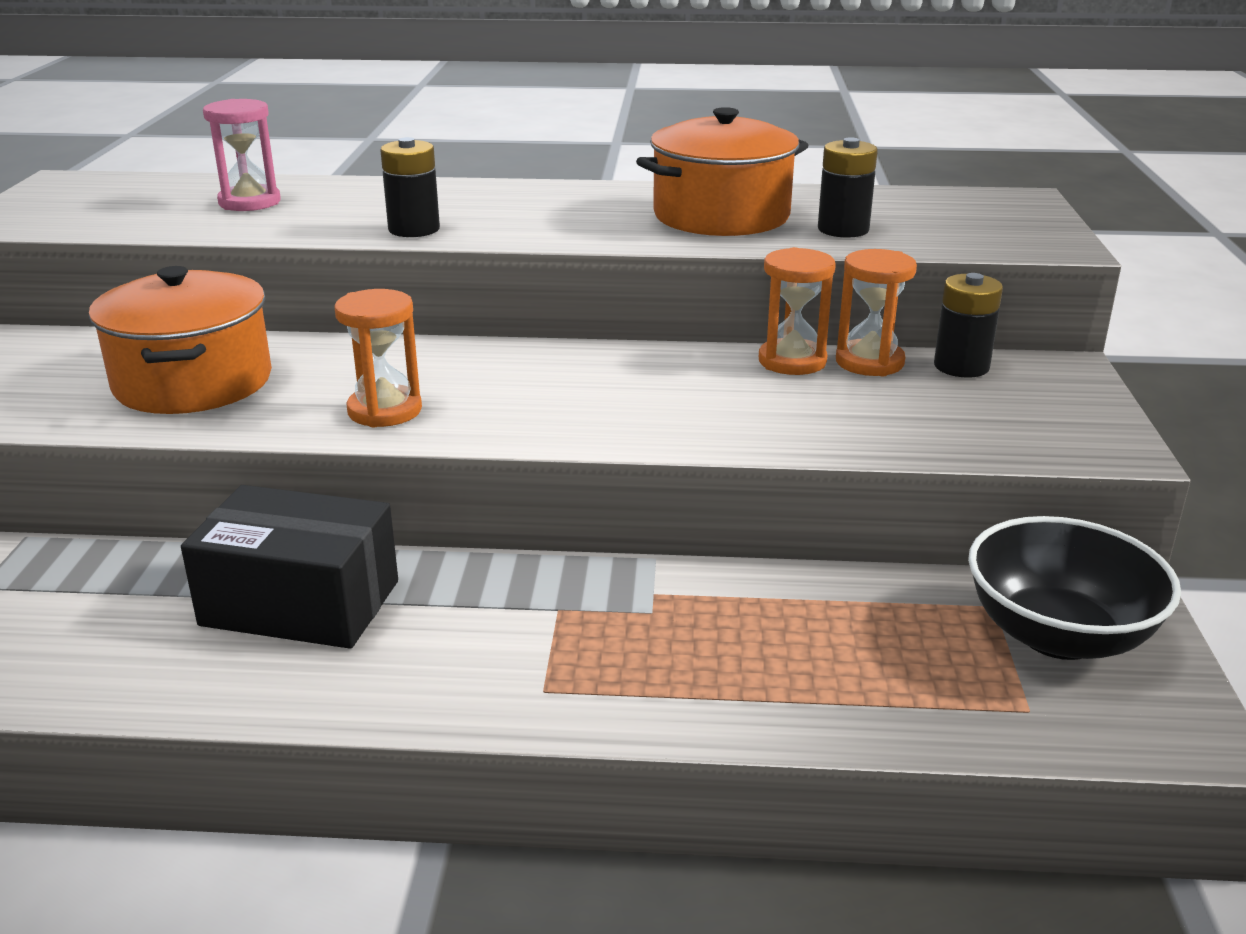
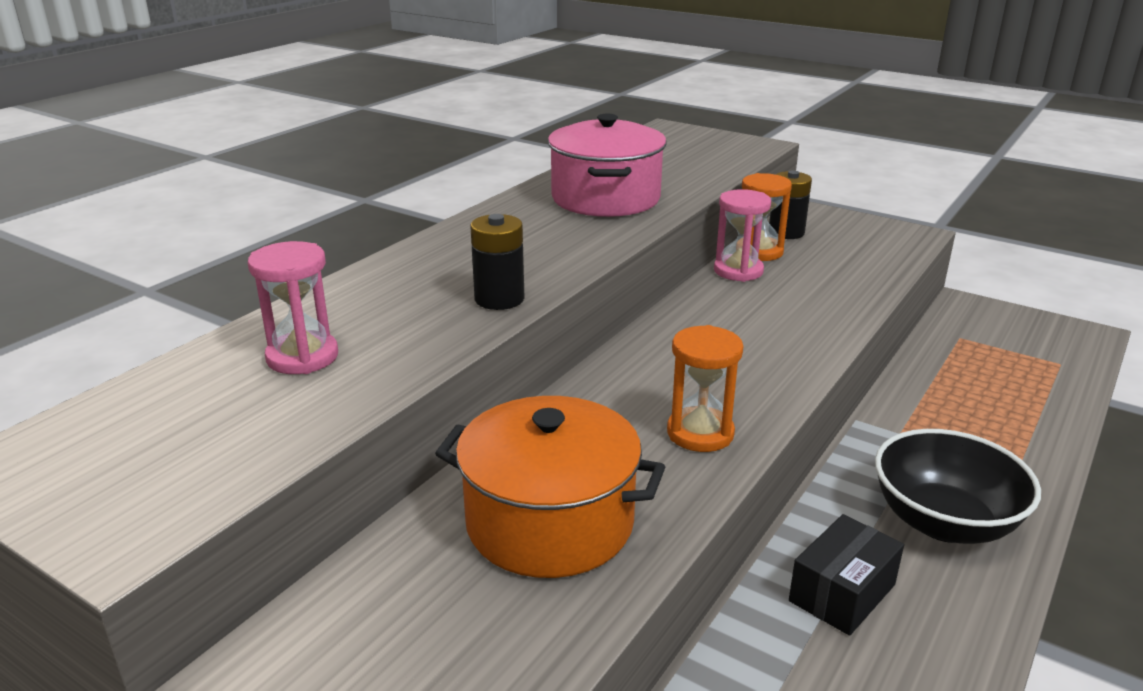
camera: 60 degrees left, 0 degrees up
black box [181,485,398,649] -> black box [789,514,904,636], size x0.65
orange pot [636,107,808,236] -> pink pot [548,114,666,217]
orange hourglass [759,247,836,375] -> pink hourglass [714,189,771,282]
black battery [818,137,878,238] -> none
black bowl [968,516,1181,660] -> black bowl moved to [875,429,1041,544]

